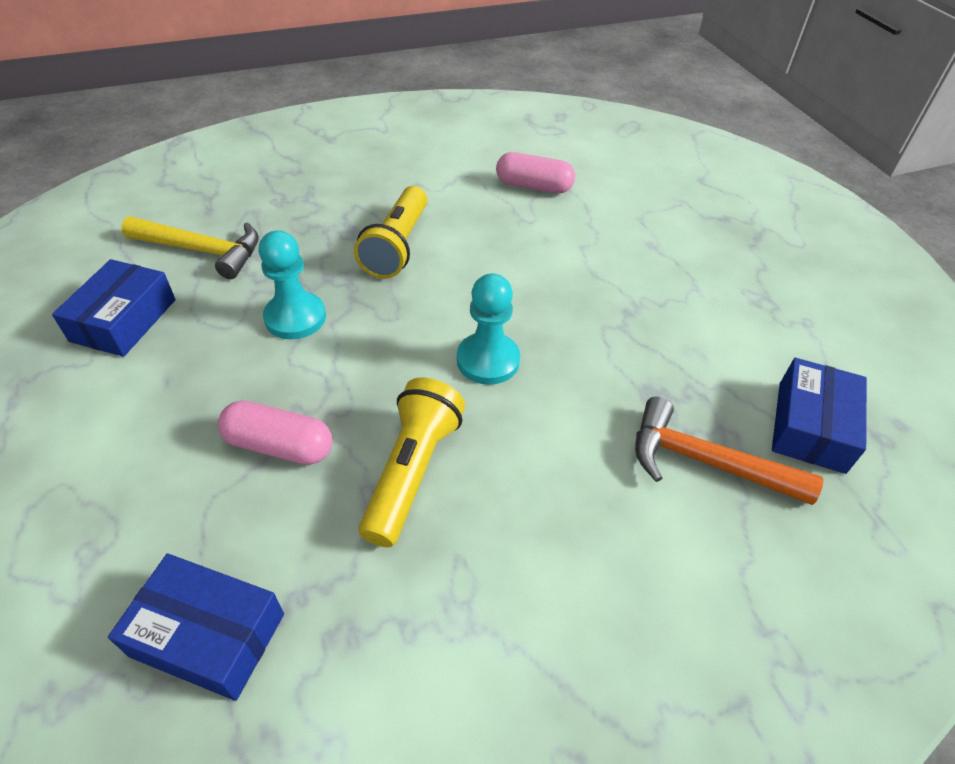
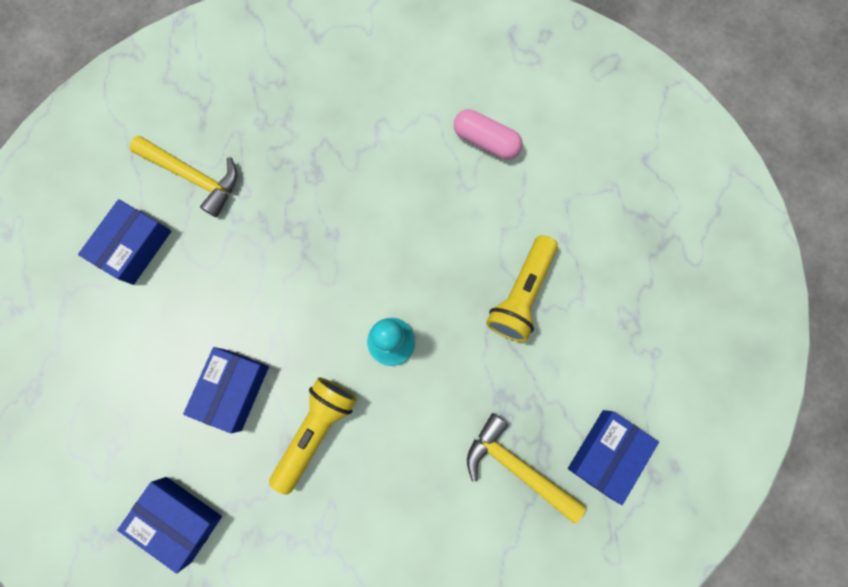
camera: 15 degrees right, 30 degrees up
pink capsule [218,401,332,465] -> blue box [183,347,269,433]
turquoise pawn [259,230,326,339] -> none
yellow flashlight [354,186,427,279] -> yellow flashlight moved to [486,235,558,342]
orange hammer [635,396,823,505] -> yellow hammer [467,413,586,523]

